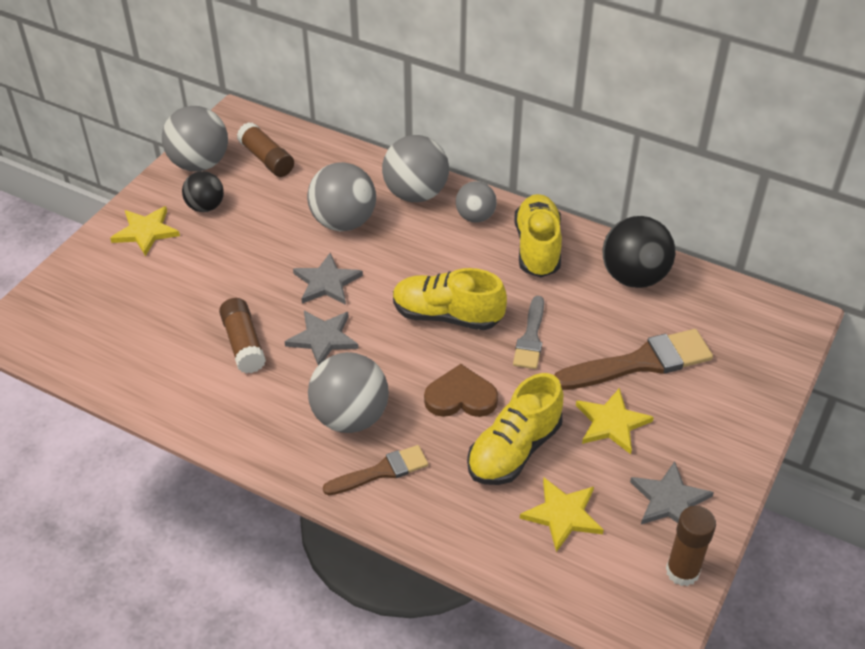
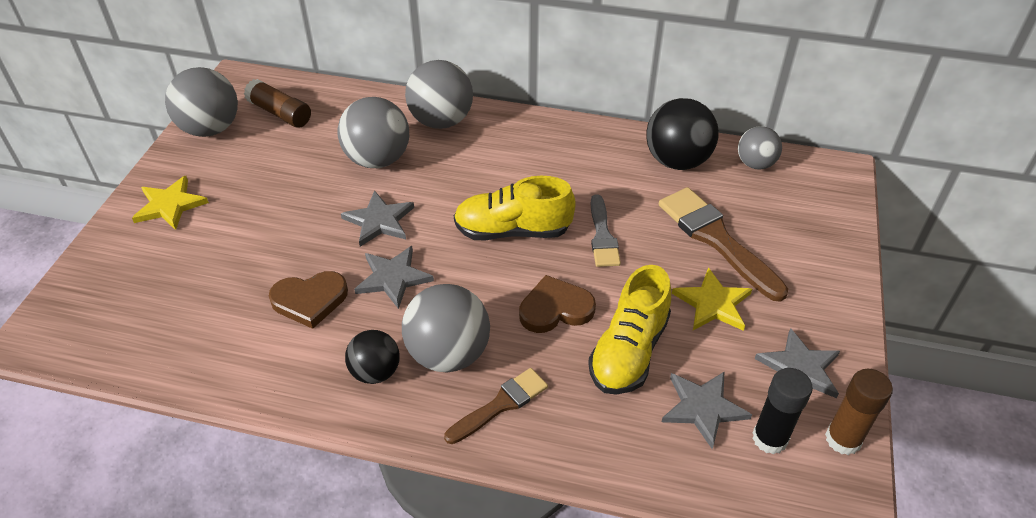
camera: 15 degrees left, 0 degrees up
black ball [182,171,224,212] -> black ball moved to [345,330,400,384]
brown glue stick [219,298,266,373] -> brown heart [269,271,348,329]
grey ball [456,181,497,222] -> grey ball moved to [738,126,782,169]
yellow shoe [514,194,562,277] -> none
yellow star [520,478,604,552] -> grey star [662,371,752,449]
brown brush [555,329,713,390] -> brown brush turned 90 degrees counterclockwise [659,187,788,302]
none -> black glue stick [752,368,813,454]

